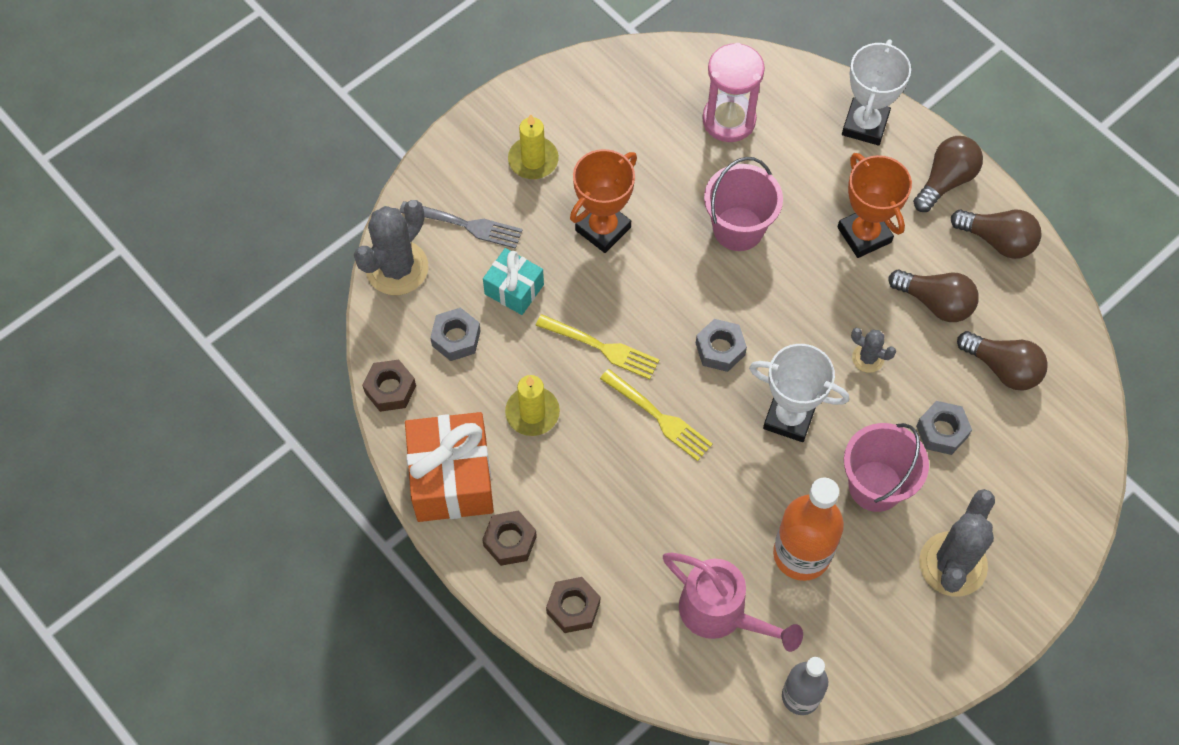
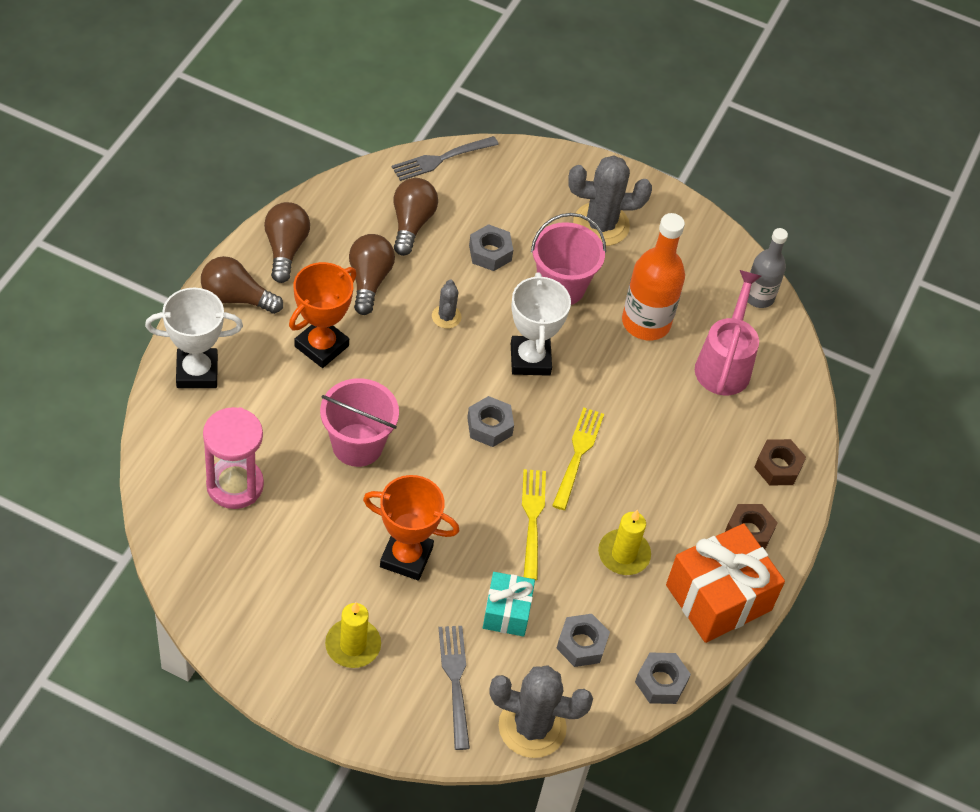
camera: 120 degrees left, 10 degrees down
brown nut [362,360,416,412] -> grey nut [635,653,691,704]
none -> grey fork [392,136,499,181]

